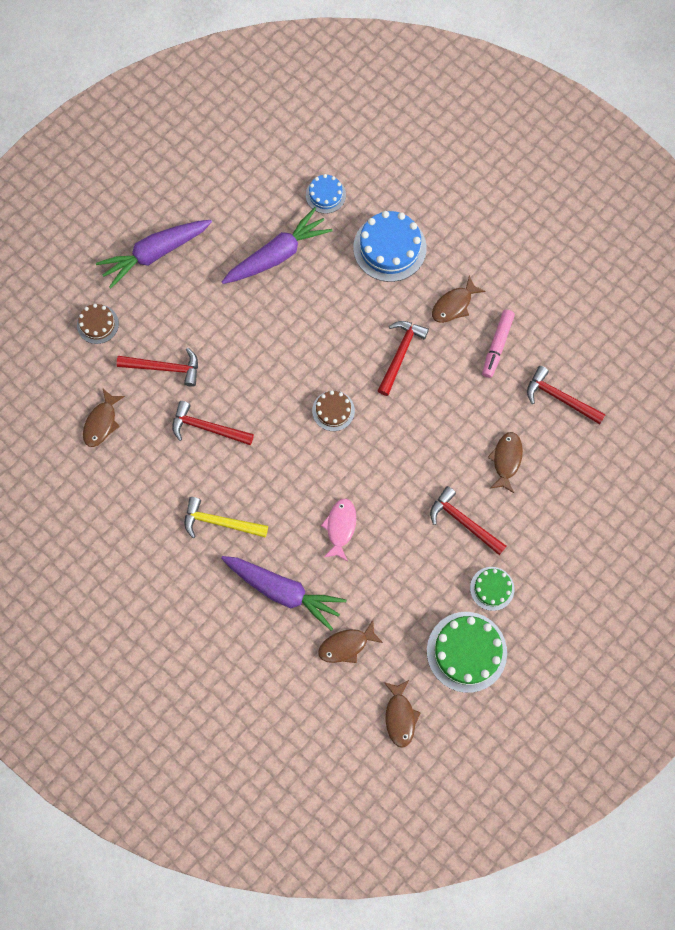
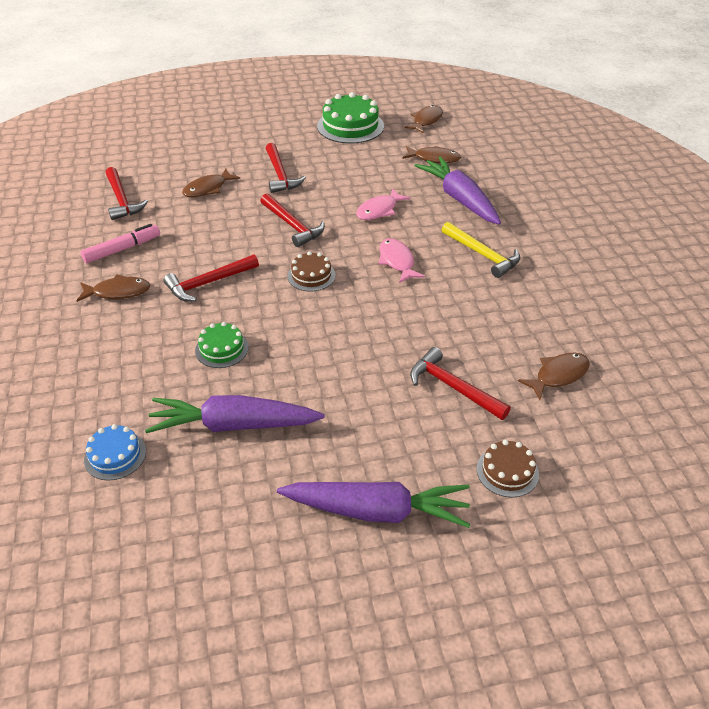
camera: 145 degrees left, 30 degrees down
red hammer [172,401,254,445] -> red hammer moved to [260,193,325,247]
blue cake [353,211,427,282] -> none
green cake [470,567,514,611] -> green cake moved to [195,322,249,368]
none -> pink fish [379,238,425,283]

